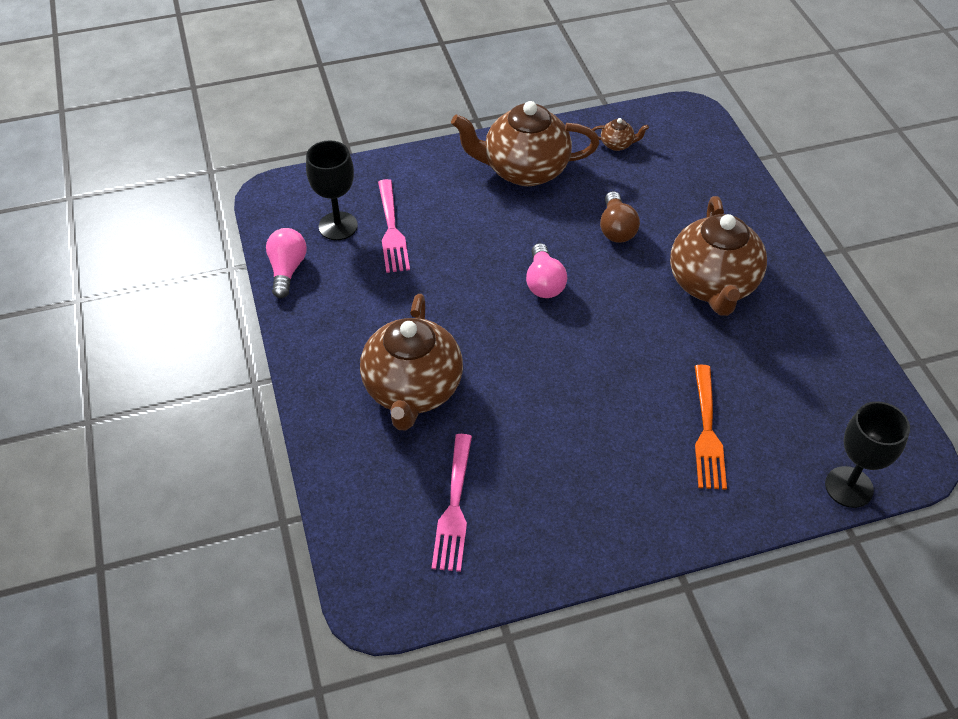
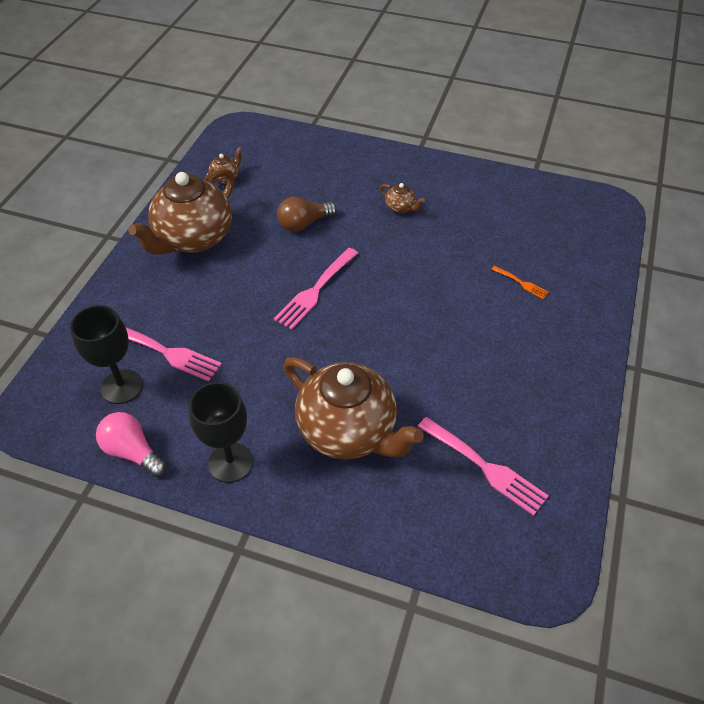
camera: 55 degrees left, 0 degrees up
pink light bulb [526,243,567,298] -> pink fork [274,248,358,330]
brown light bulb [600,191,640,243] -> brown light bulb turned 120 degrees clockwise [277,197,337,232]
brown teapot [670,196,767,316] -> brown teapot [380,183,425,214], size x0.40
orange fork [694,365,727,490] -> orange fork [491,266,549,299], size x0.51
black goblet [825,401,910,508] -> black goblet moved to [189,382,253,483]

